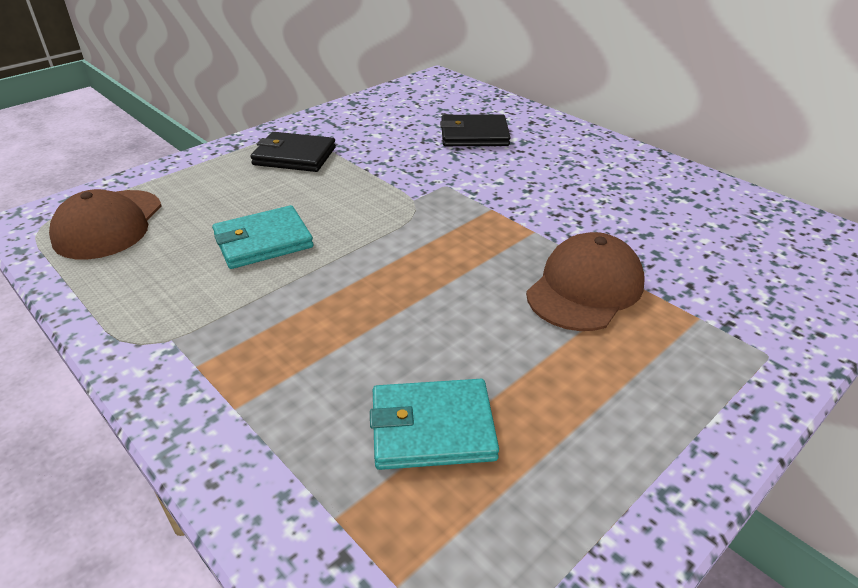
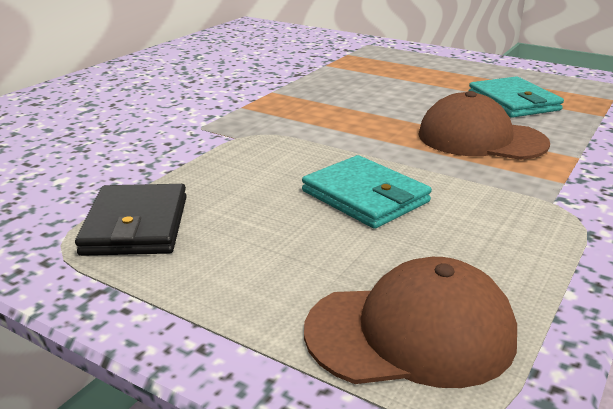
camera: 105 degrees left, 10 degrees down
black wallet [440,114,511,146] -> none
brown cap [526,232,644,331] -> brown cap moved to [418,91,550,160]

